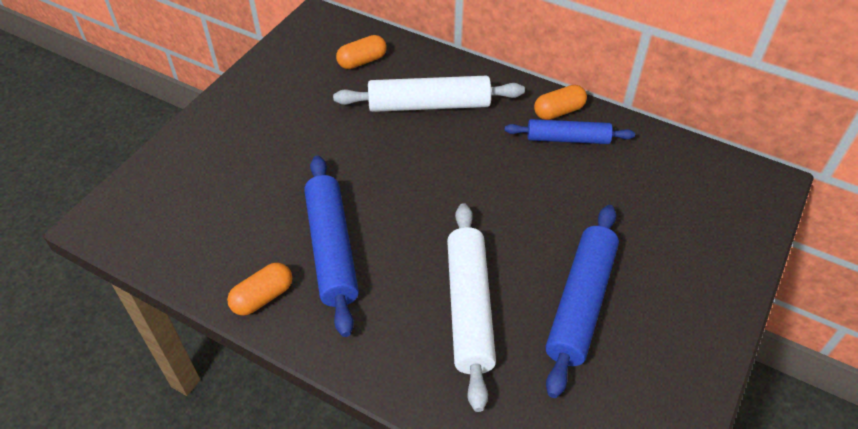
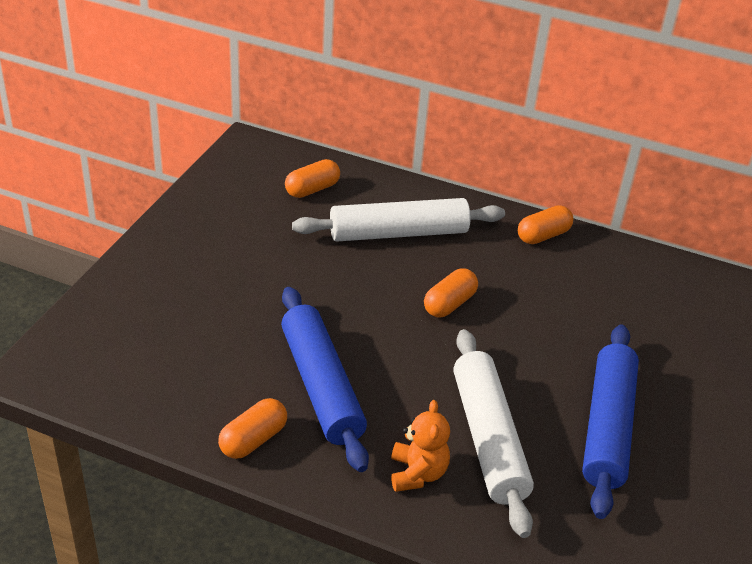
camera: 10 degrees left, 10 degrees down
blue rolling pin [505,119,635,144] -> none
none -> orange teddy bear [391,400,450,492]
none -> orange capsule [424,269,478,317]

